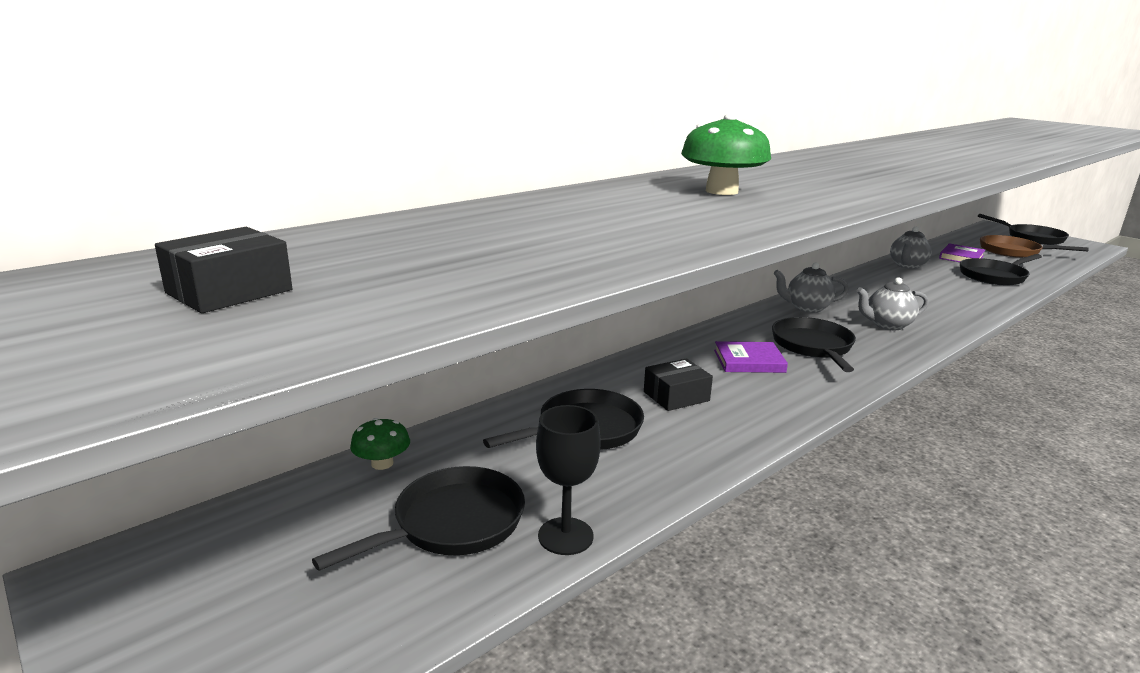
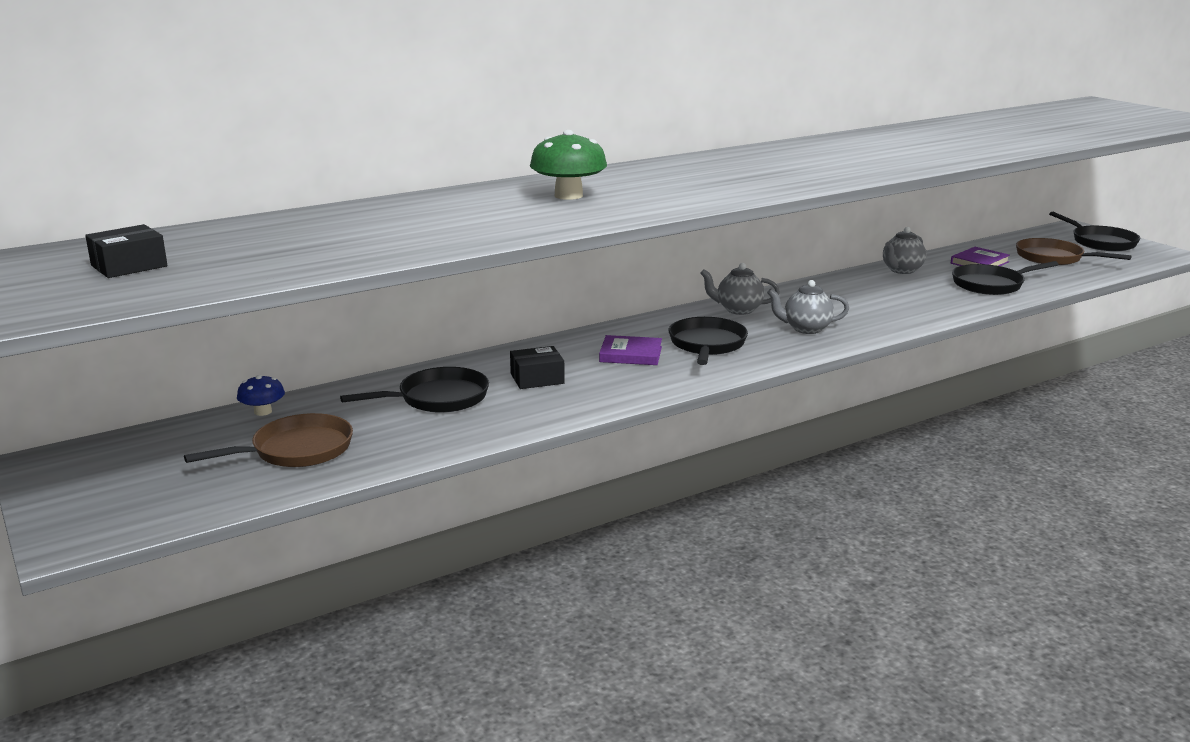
camera: 10 degrees right, 0 degrees up
black pan [312,466,525,571] -> brown pan [184,413,353,467]
green mushroom [350,418,410,470] -> blue mushroom [237,375,285,416]
black goblet [536,405,601,555] -> none

